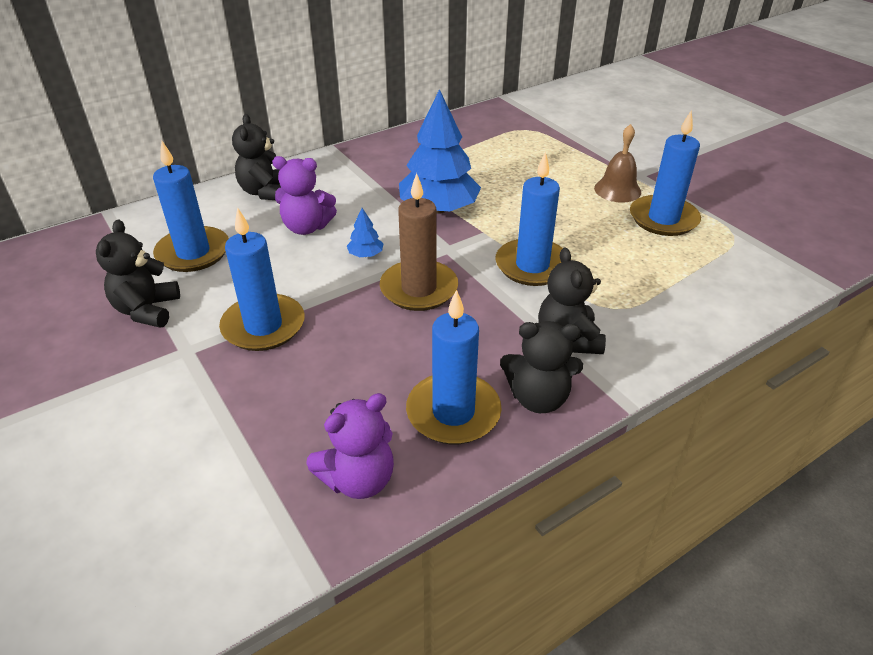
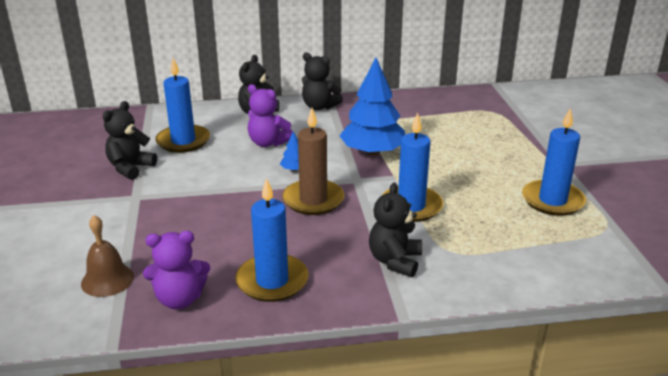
camera: 25 degrees right, 10 degrees down
blue candle [219,207,304,351] -> none
black teddy bear [500,321,583,413] -> black teddy bear moved to [302,52,343,110]
brown bell [594,124,641,203] -> brown bell moved to [81,215,134,297]

